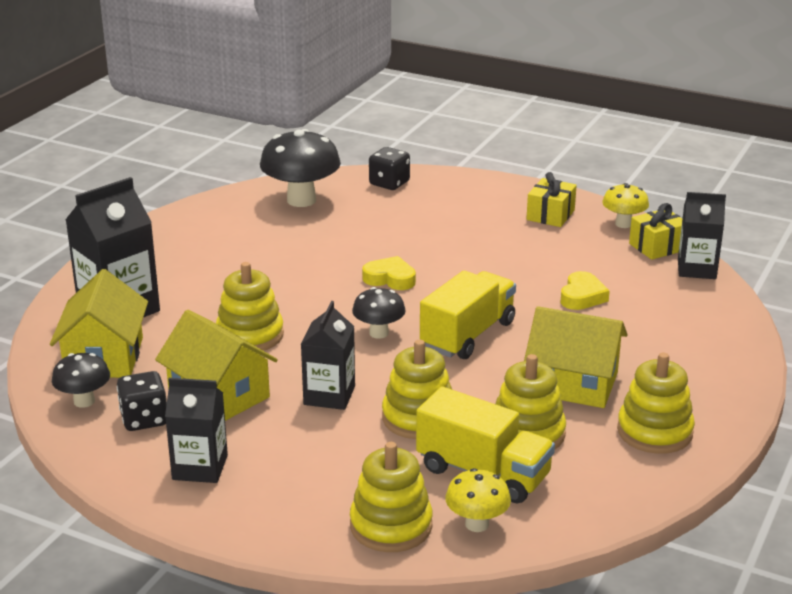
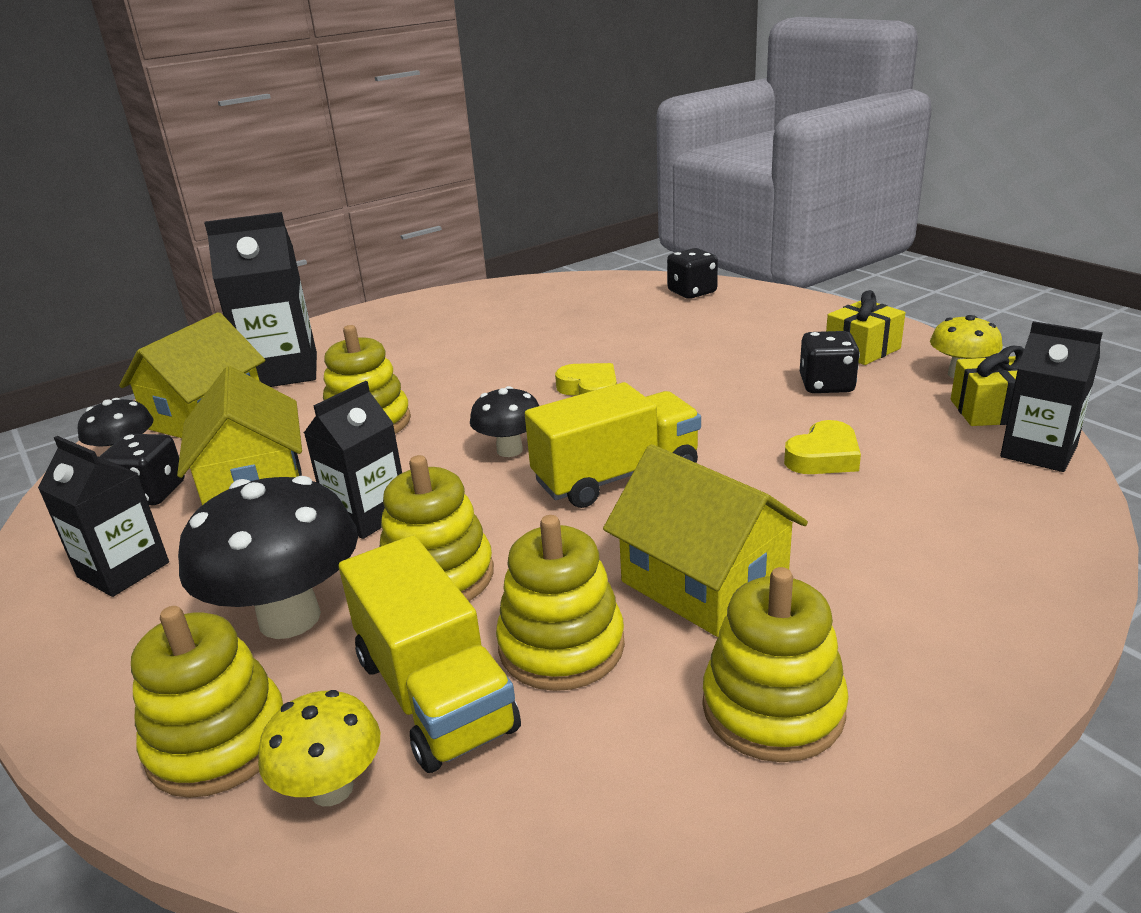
camera: 30 degrees right, 0 degrees up
black mushroom [260,129,341,207] -> black mushroom moved to [178,476,358,639]
none -> black dice [800,331,860,393]

